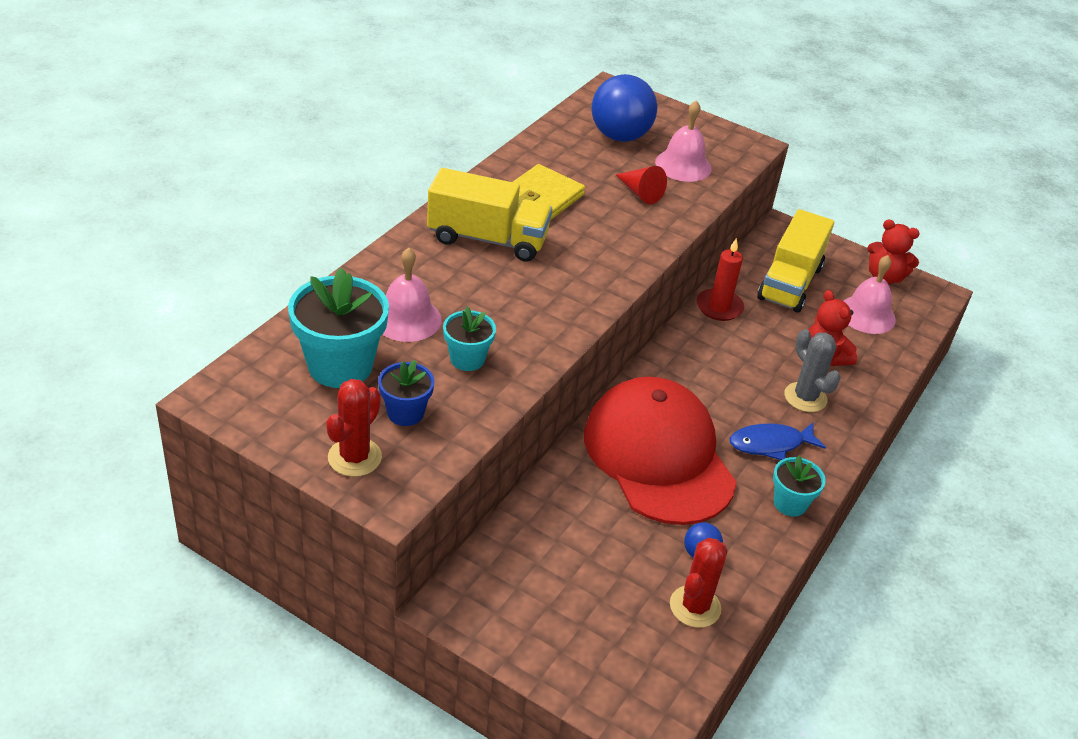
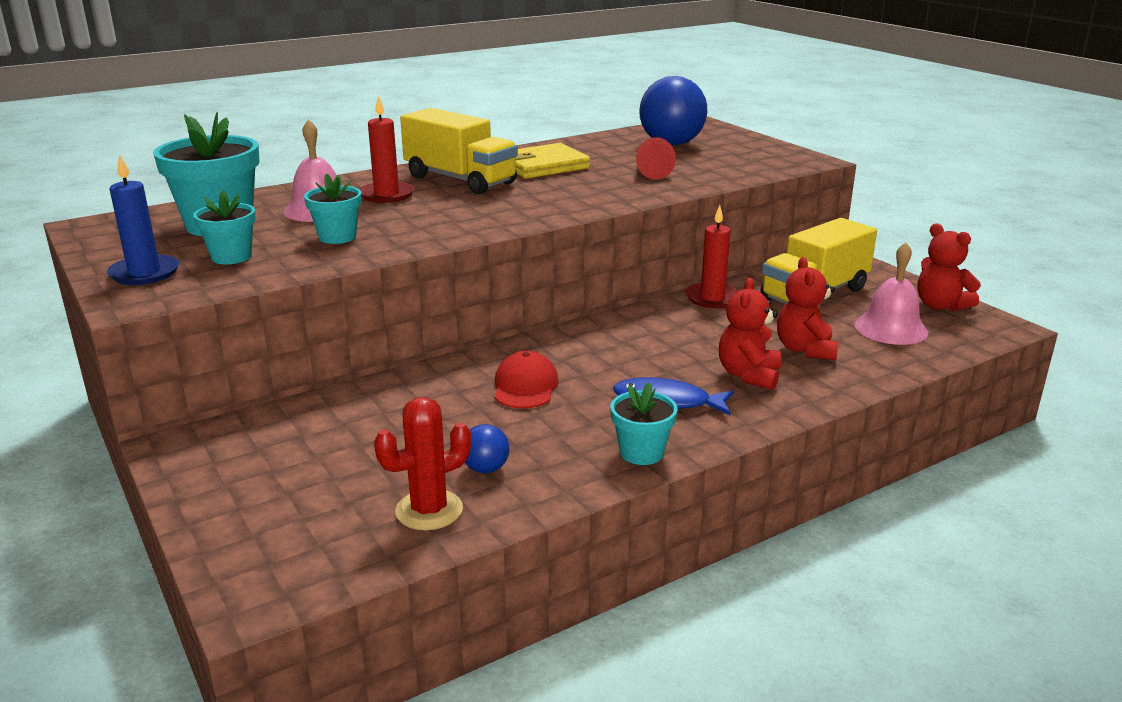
camera: 30 degrees right, 15 degrees down
red cactus [326,379,382,477] -> blue candle [107,154,179,285]
blue flower pot [378,360,435,426] -> turquoise flower pot [193,190,256,264]
red cap [584,377,736,525] -> red cap [495,351,559,408], size x0.41
pink bell [655,100,712,182] -> none
grey cactus [784,329,841,412] -> red teddy bear [719,278,781,390]
none -> red candle [360,95,414,203]

